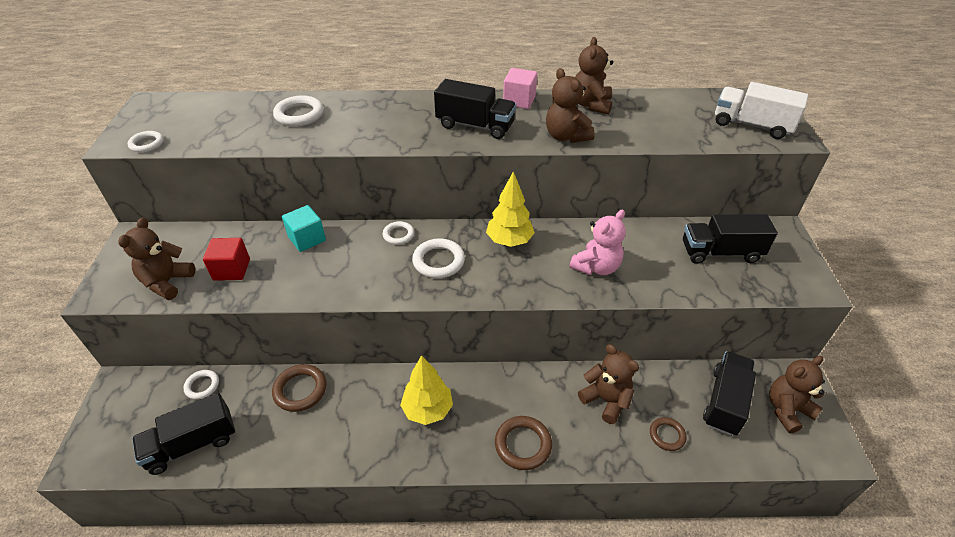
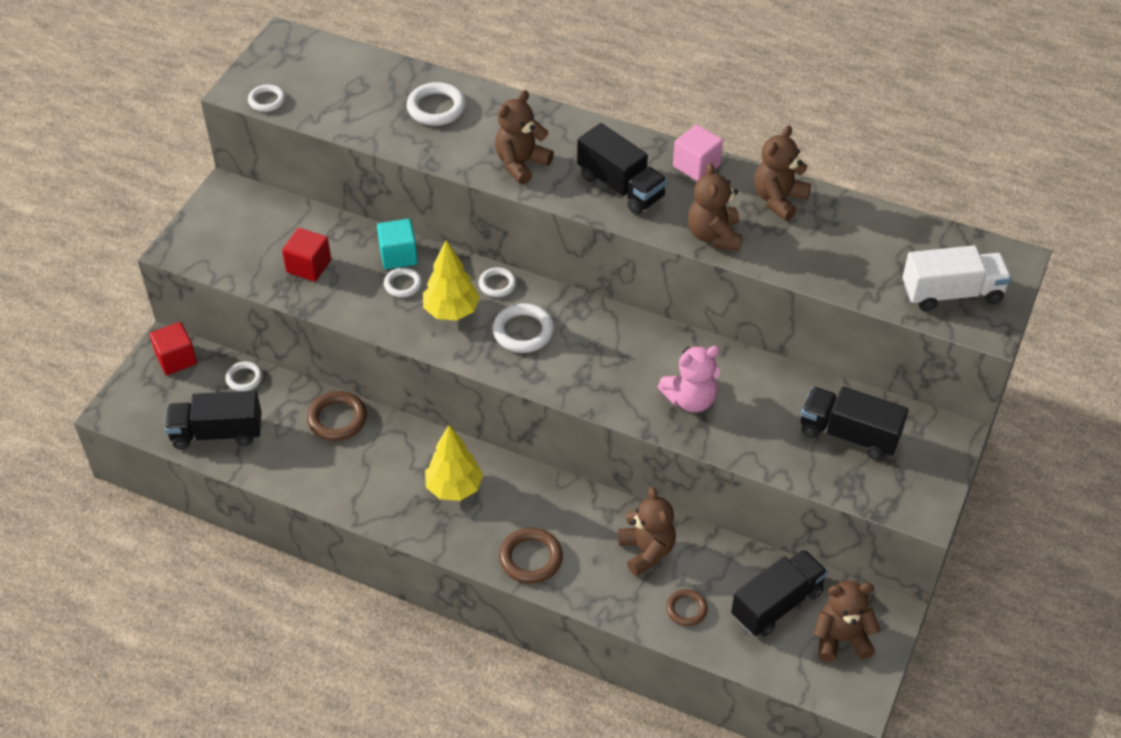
camera: 25 degrees right, 5 degrees up
brown teddy bear [118,217,195,300] -> brown teddy bear moved to [495,90,554,185]
yellow tree [486,171,535,247] -> yellow tree moved to [423,240,480,320]
white truck [715,82,808,139] -> white truck turned 120 degrees clockwise [902,245,1012,311]
none -> red cube [150,322,197,375]
none -> white ring [384,267,422,298]

